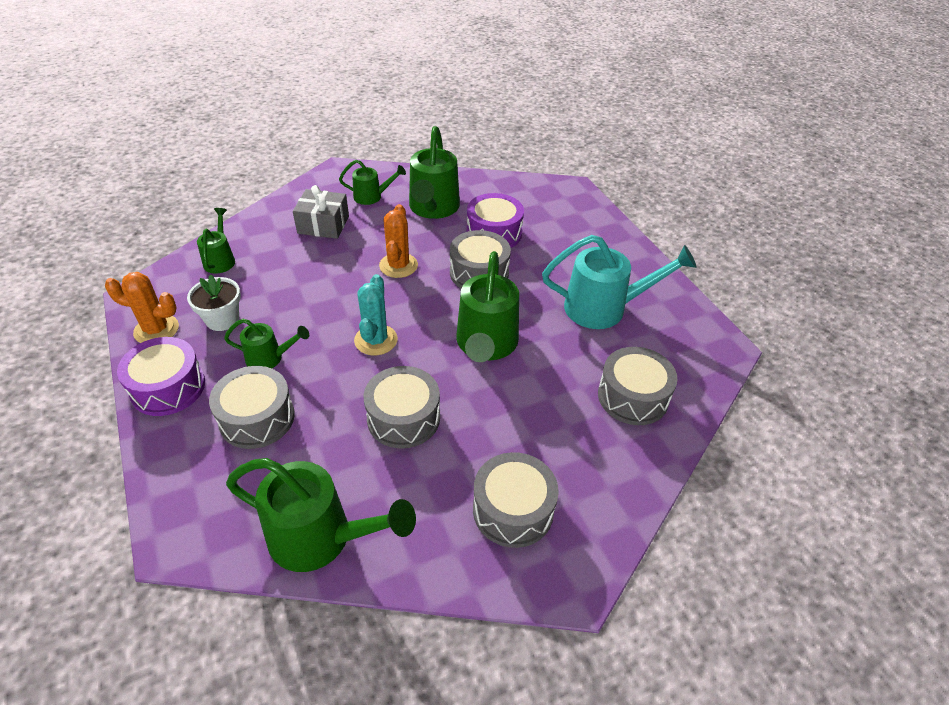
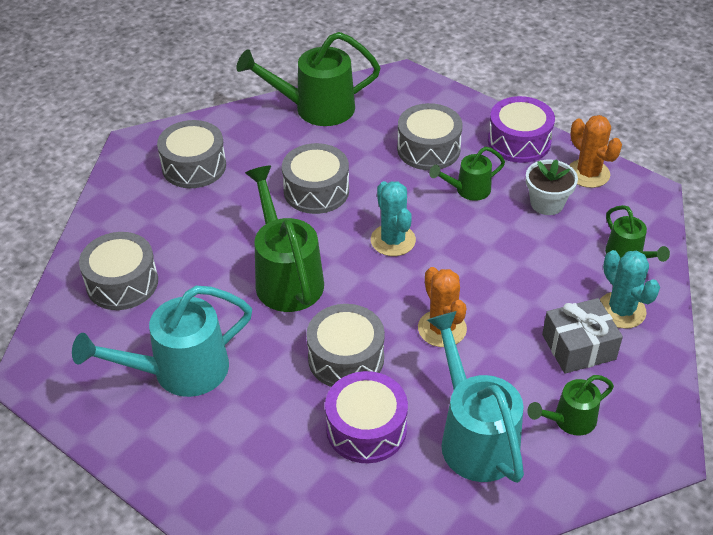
camera: 155 degrees right, 0 degrees up
orange cactus [105,272,179,343] -> orange cactus turned 75 degrees clockwise [569,115,622,188]
green watering can [409,126,460,219] -> turquoise watering can [427,311,524,483]
none -> turquoise cactus [600,250,660,329]

